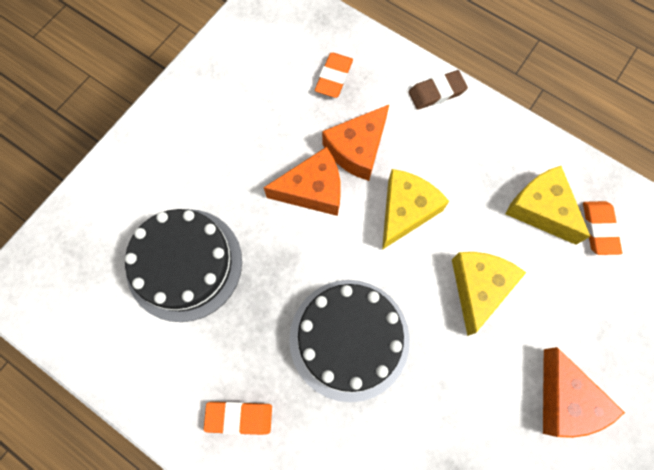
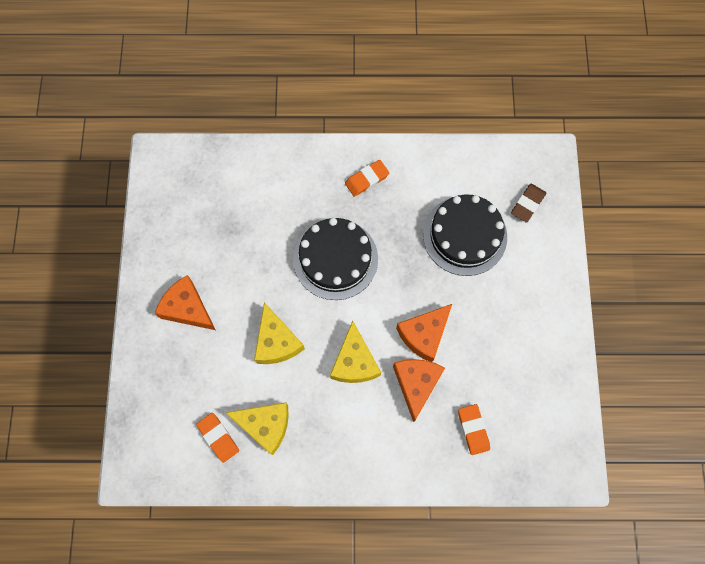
camera: 145 degrees right, 0 degrees up
brown eraser [408,70,468,110] -> brown eraser moved to [511,183,546,223]

